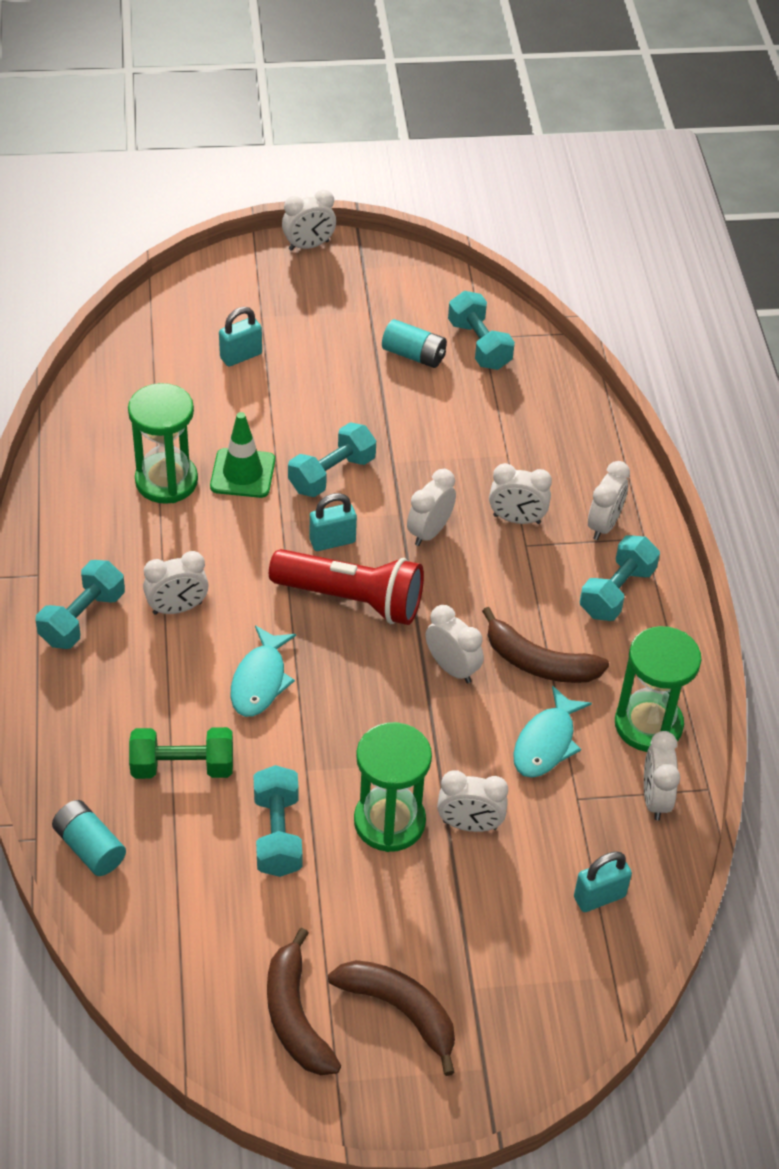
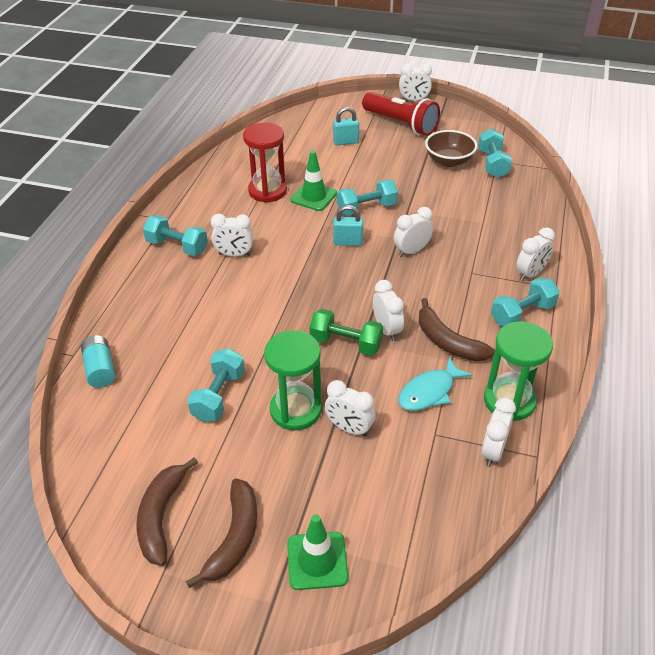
camera: 25 degrees right, 5 degrees down
turquoise dumbbell [36,560,125,649] -> turquoise dumbbell turned 60 degrees clockwise [143,215,208,256]
green hourglass [128,383,198,504] -> red hourglass [243,122,287,202]
green dumbbell [129,727,233,779] -> green dumbbell moved to [309,309,383,356]
turquoise fish [231,625,296,717] -> none
red flashlight [269,549,424,625] -> red flashlight moved to [362,92,440,136]
brown banana [328,960,455,1076] -> brown banana turned 45 degrees clockwise [186,478,257,588]
turquoise battery [382,319,447,368] -> brown bowl [425,130,477,167]
white clock [489,463,552,524] -> none
turquoise padlock [574,852,632,912] -> none
none -> green traffic cone [287,515,348,590]

